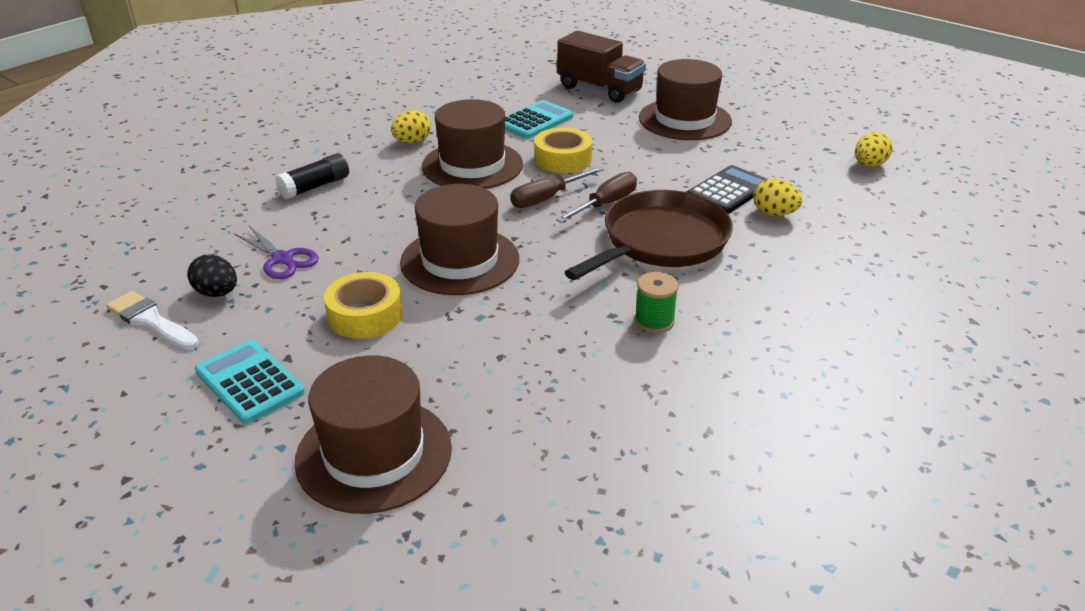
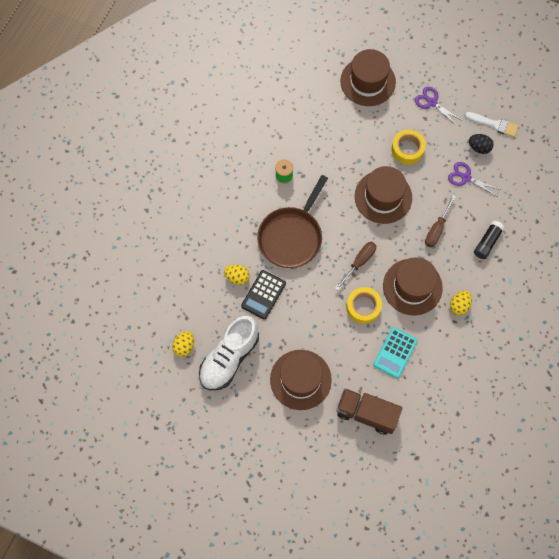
camera: 165 degrees right, 35 degrees up
turquoise calculator [195,340,305,424] -> purple scissors [415,87,463,126]
brown screwdriver [556,172,637,223] -> brown screwdriver moved to [425,195,456,248]
none -> white shoe [199,316,259,390]

